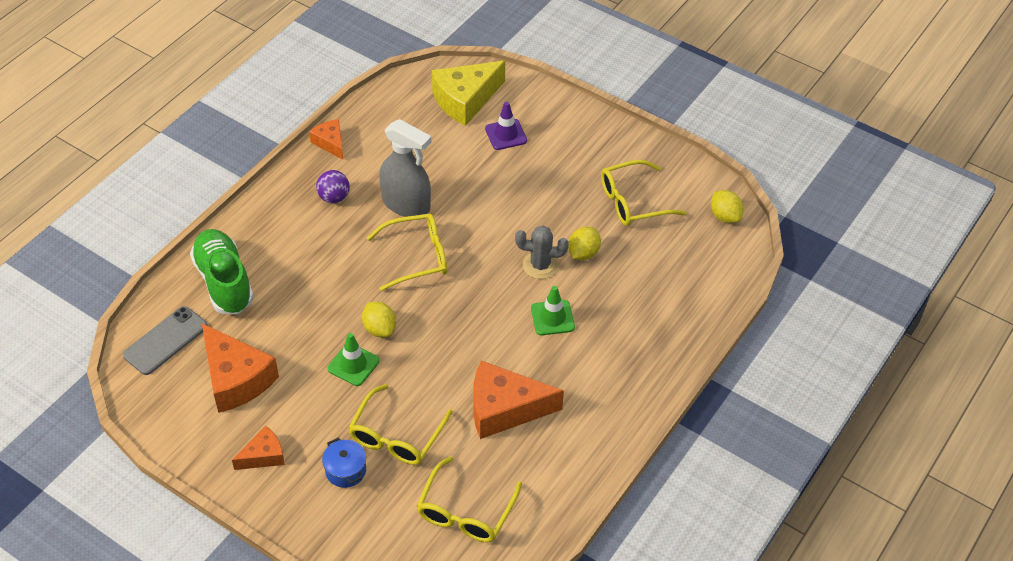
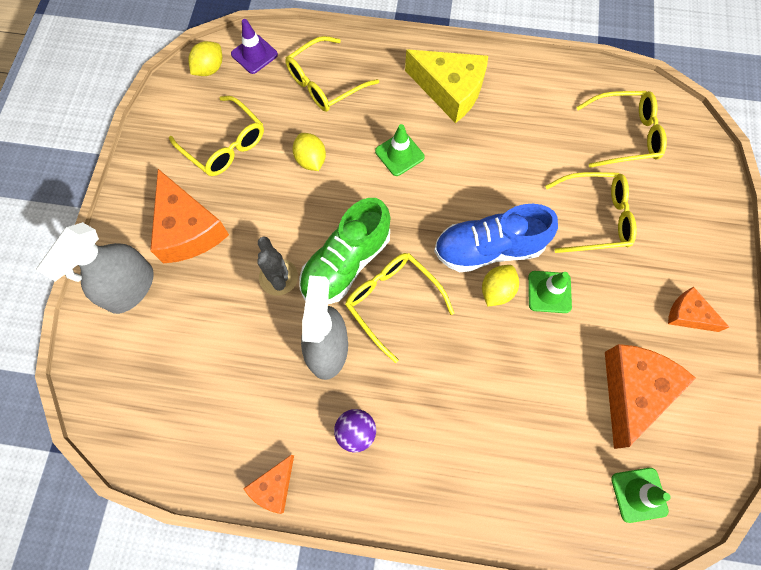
camera: 115 degrees left, 20 degrees up
grey phone [123,306,207,375] -> green traffic cone [611,468,671,523]
green shoe [190,229,254,314] -> green shoe moved to [299,198,390,304]
blue pot [322,438,366,488] -> none
yellow cheese [432,61,505,126] -> yellow cheese moved to [405,50,488,123]
orange cheese [473,361,564,439] -> orange cheese moved to [150,169,229,264]
purple traffic cone [485,102,527,150] -> purple traffic cone moved to [231,19,278,74]
grey cactus [515,226,569,279] -> grey cactus moved to [257,236,298,296]
yellow lemon [568,227,601,260] -> yellow lemon turned 60 degrees clockwise [292,133,326,171]
none -> grey spray bottle [36,222,154,314]
none -> yellow glasses [285,36,379,112]
none -> blue shoe [434,204,558,272]

